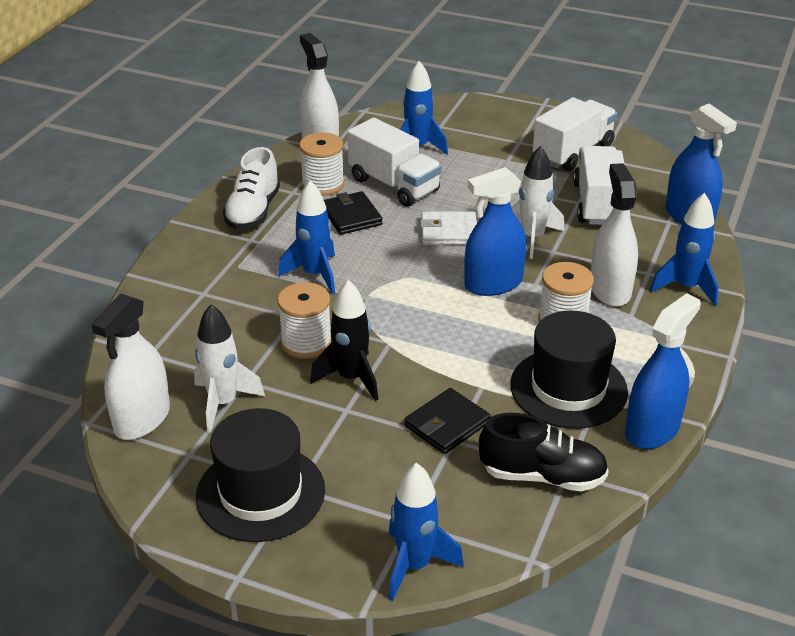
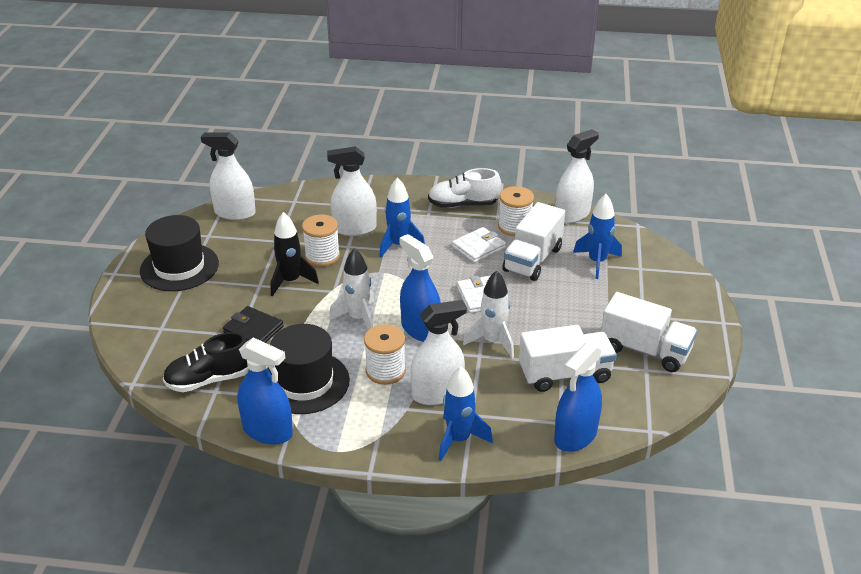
camera: 75 degrees right, 0 degrees up
white rocket [194,304,265,433] -> white rocket moved to [329,248,375,329]
black wallet [324,191,382,235] -> white wallet [452,227,506,263]
blue rocket [389,463,464,601] -> none
black shoe [479,413,609,492] -> black shoe turned 75 degrees clockwise [163,332,249,392]
none -> white spray bottle [327,146,377,236]

